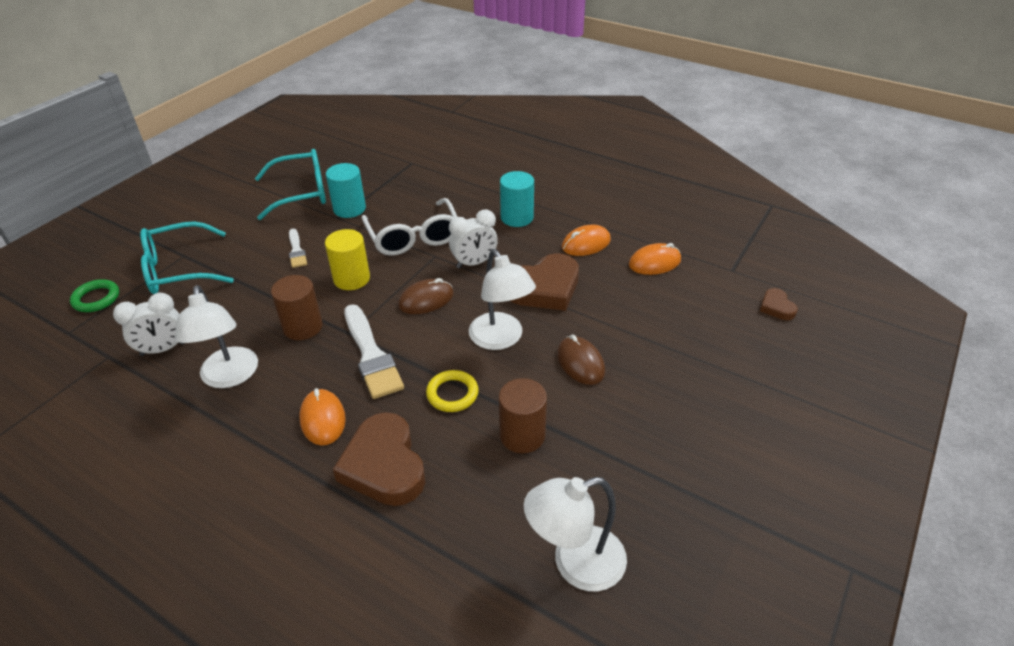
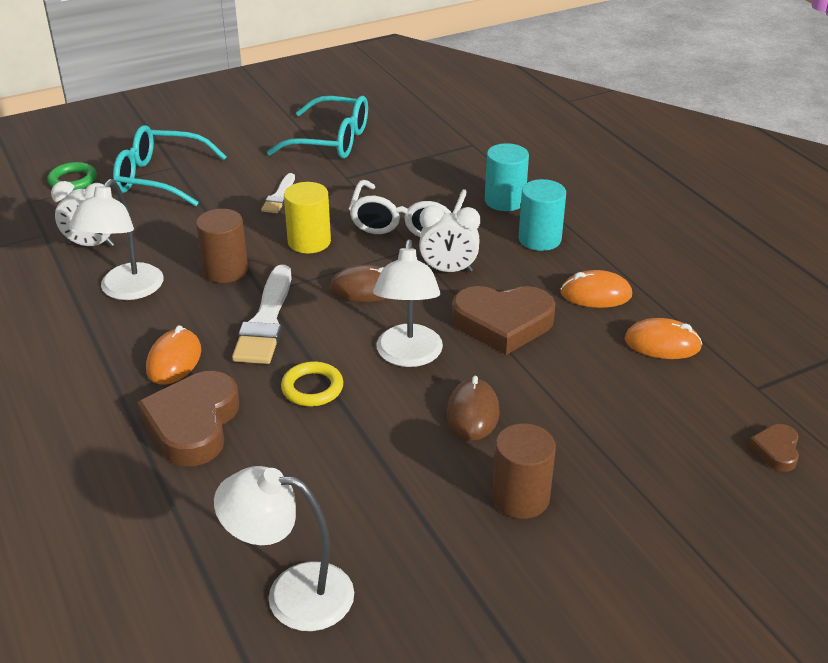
camera: 30 degrees right, 5 degrees down
turquoise cylinder [326,163,366,218] -> turquoise cylinder moved to [485,143,529,211]
brown cylinder [499,378,547,453] -> brown cylinder moved to [492,423,556,519]

